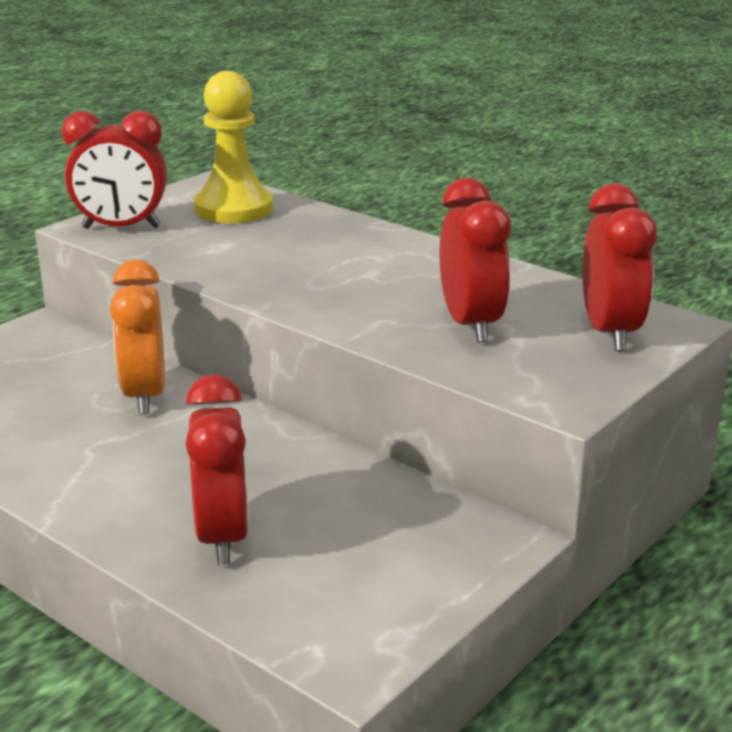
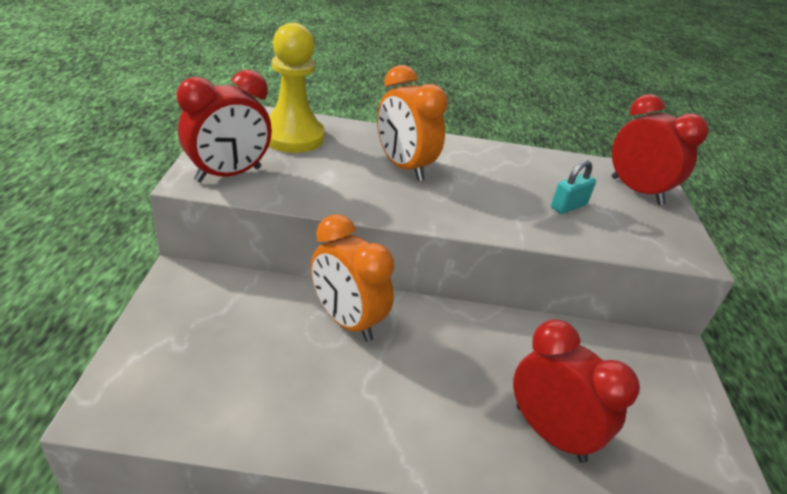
camera: 40 degrees left, 10 degrees up
red clock [440,178,511,343] -> turquoise padlock [551,160,596,214]
none -> orange clock [377,65,448,181]

